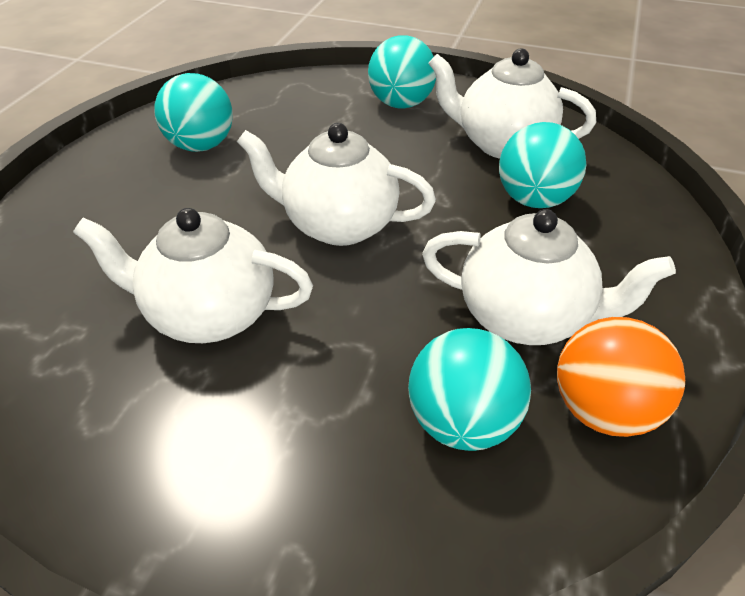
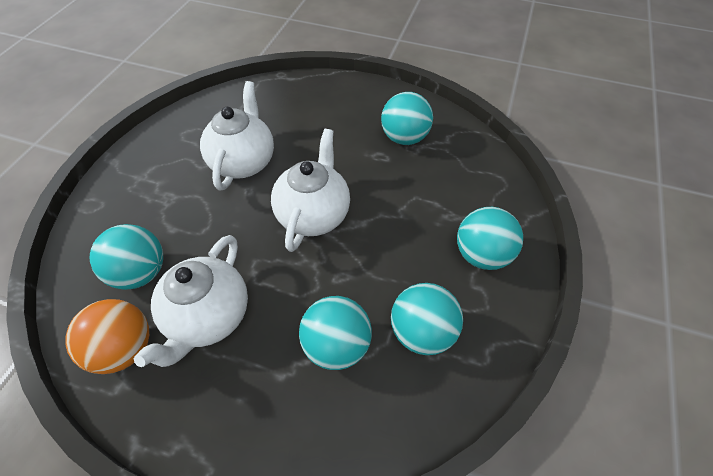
camera: 90 degrees right, 10 degrees up
white teapot [428,48,596,159] -> turquoise ball [391,283,463,355]

